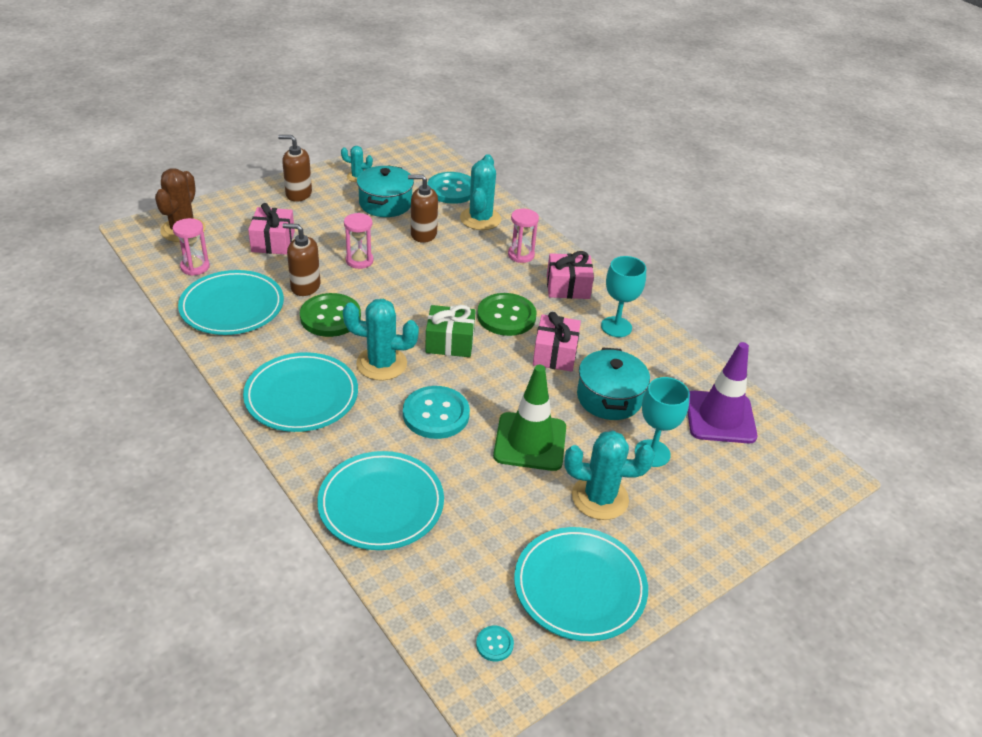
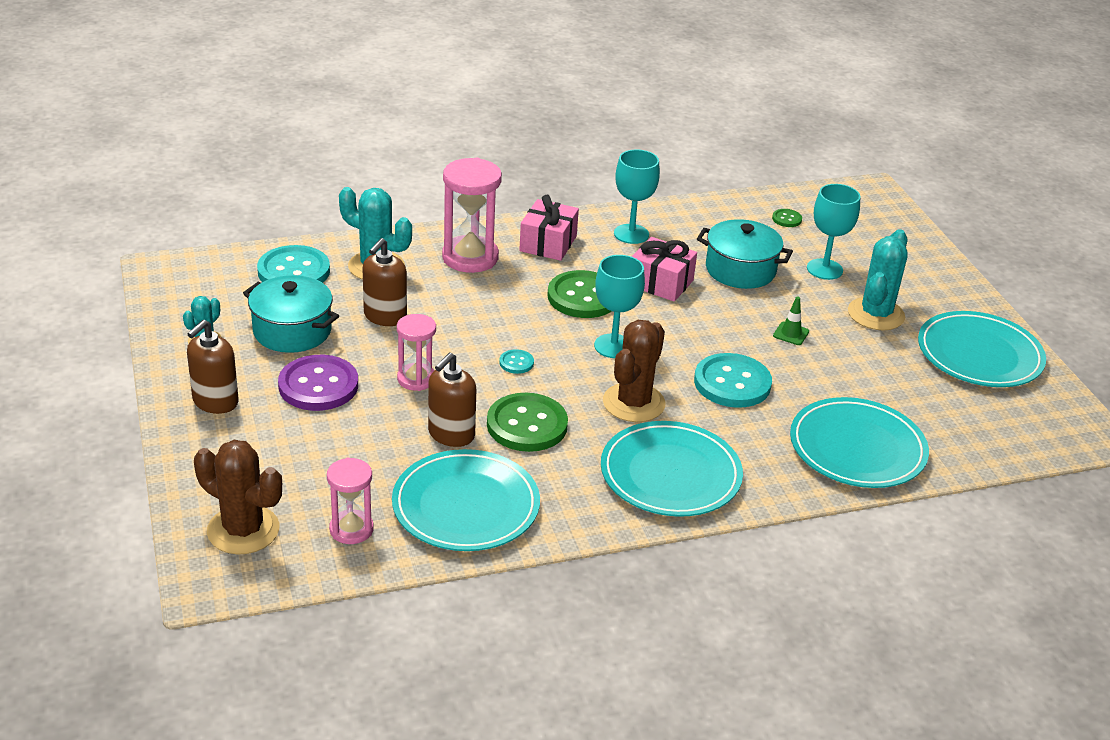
camera: 70 degrees left, 5 degrees down
pink gift [248,203,295,255] -> none
turquoise cactus [343,299,419,381] -> brown cactus [603,320,665,422]
green gift [425,305,476,357] -> turquoise goblet [594,255,645,358]
turquoise button [476,626,514,661] -> turquoise button moved to [499,349,534,374]
green traffic cone [493,365,566,471] -> green traffic cone [773,296,809,345], size x0.41
pink hourglass [508,209,539,263] -> pink hourglass [442,158,502,273], size x1.64
purple traffic cone [687,342,757,443] -> green button [772,209,802,227]
none -> purple button [278,355,358,411]

